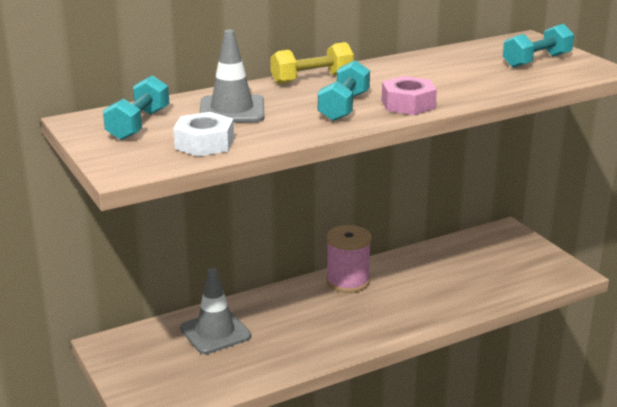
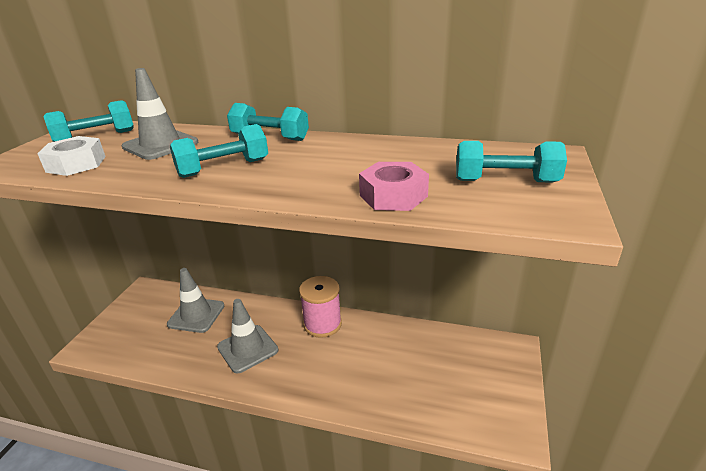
camera: 45 degrees right, 5 degrees up
yellow dumbbell [270,42,354,84] -> turquoise dumbbell [227,103,309,141]
pink nut [382,76,437,115] -> pink nut moved to [359,162,429,211]
none -> grey traffic cone [217,299,278,373]

